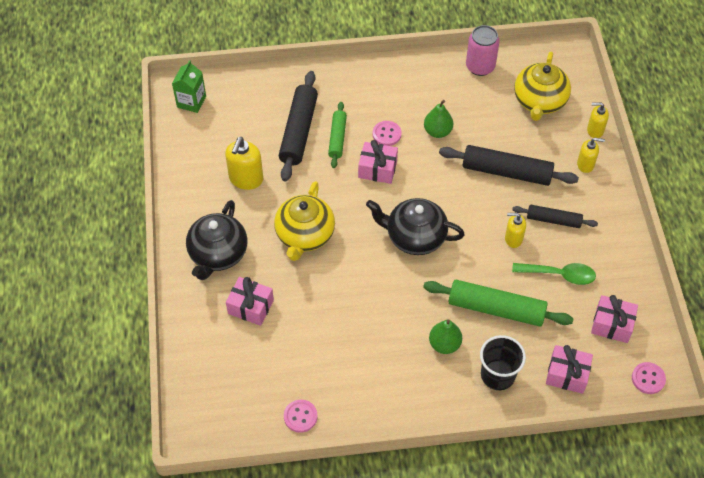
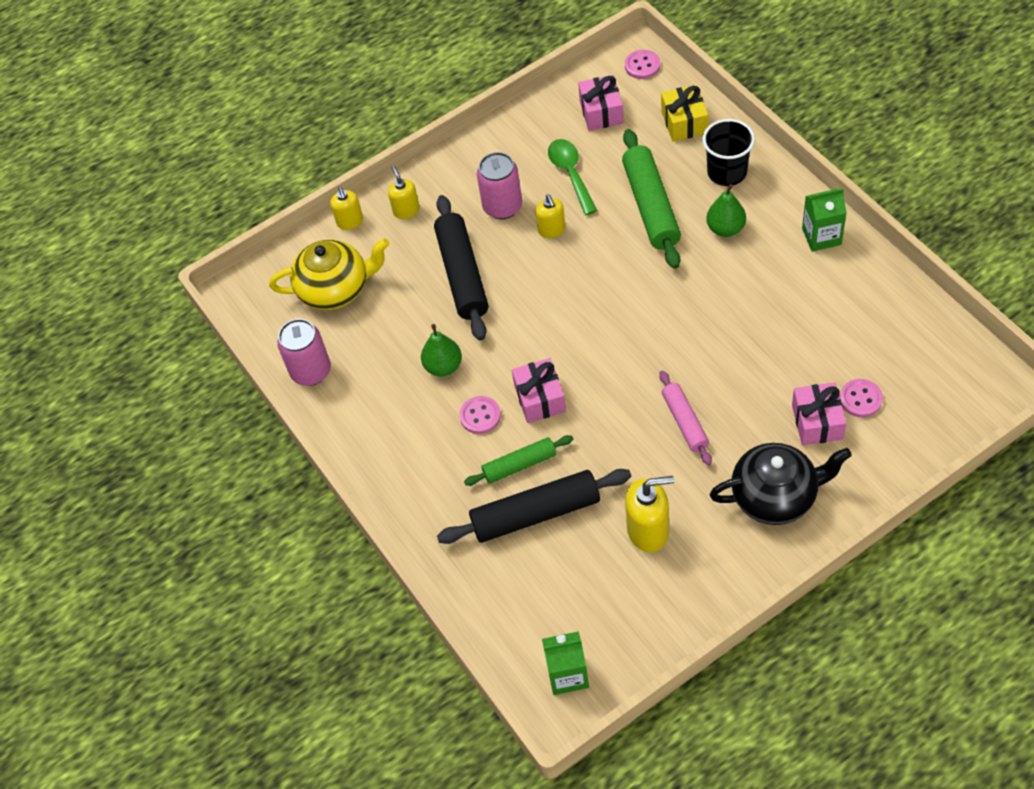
camera: 110 degrees left, 0 degrees up
yellow teapot [274,181,335,261] -> pink rolling pin [659,371,712,465]
pink button [284,399,318,433] -> pink button moved to [840,379,883,417]
black teapot [366,198,465,255] -> none
black rolling pin [512,205,598,228] -> pink can [477,152,522,219]
pink gift [546,345,593,394] -> yellow gift [661,85,708,142]
none -> green carton [802,188,847,252]

